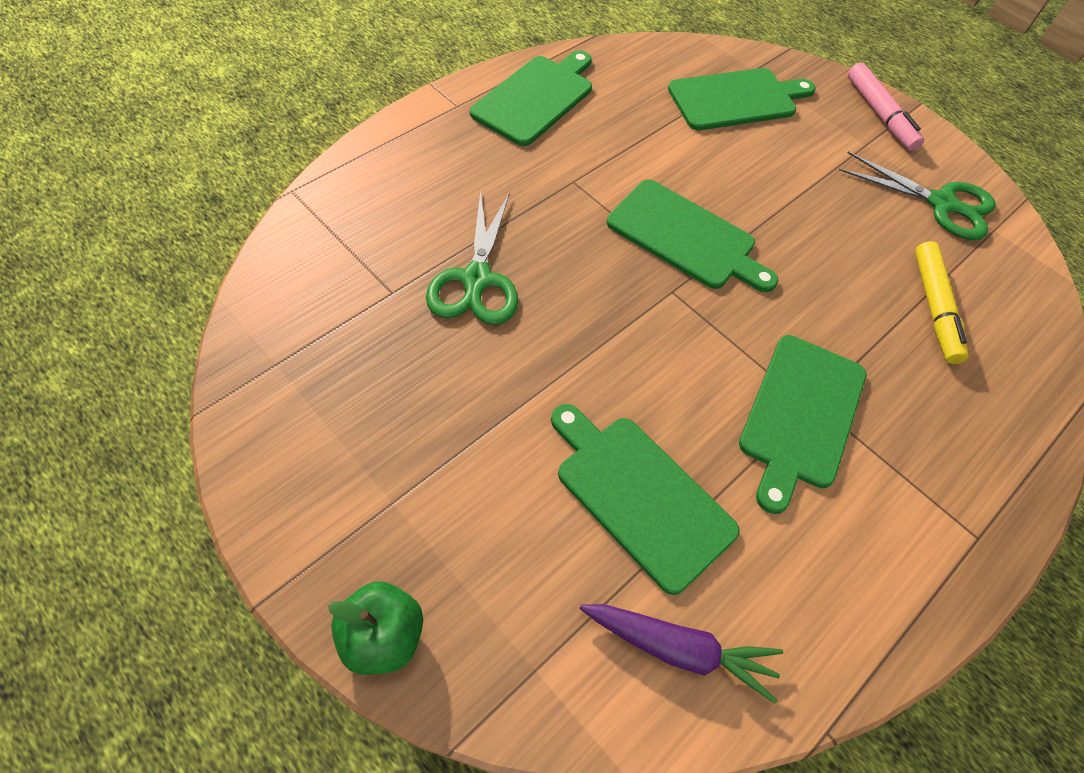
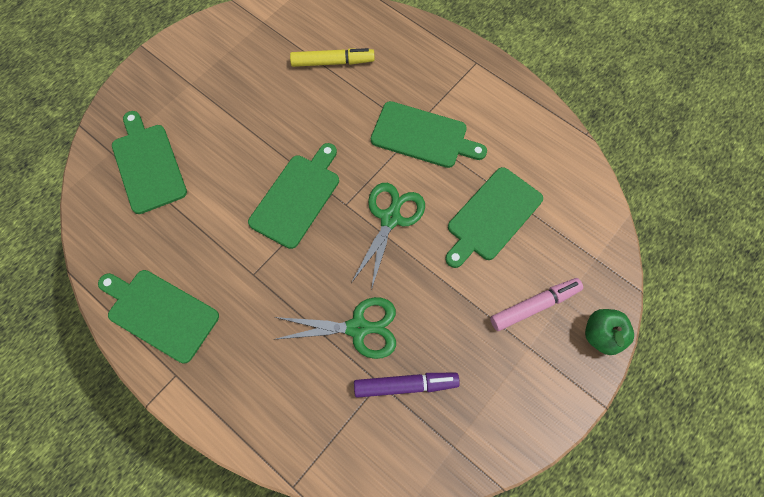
camera: 90 degrees left, 10 degrees up
purple carrot [580,604,783,704] -> none
green scissors [839,152,996,240] -> green scissors moved to [351,183,425,290]
pink marker [848,63,924,151] -> pink marker moved to [490,278,583,331]
none -> purple marker [354,373,460,398]

